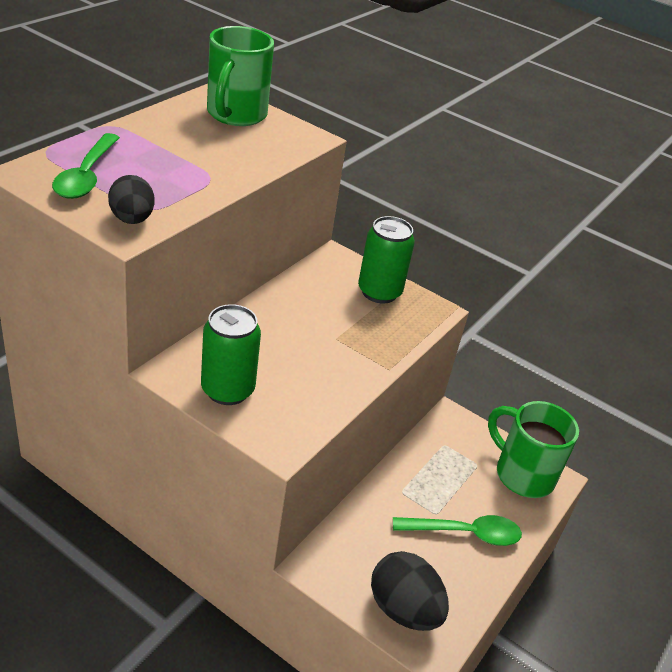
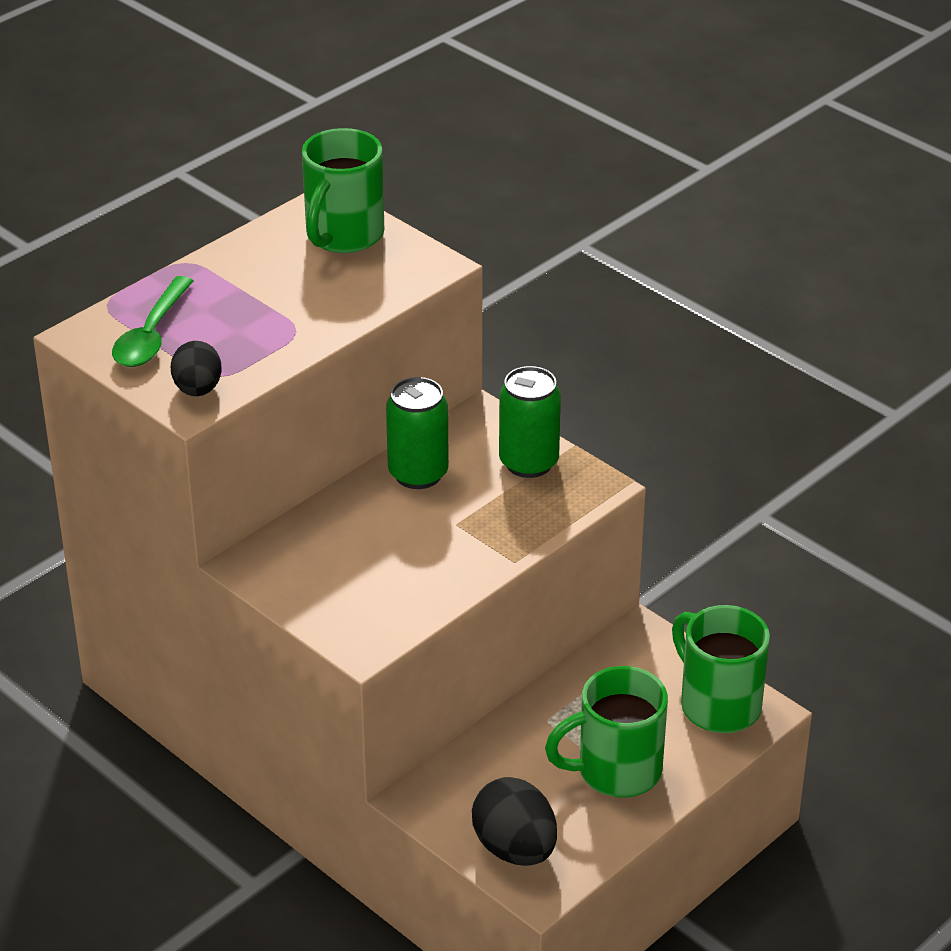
camera: 15 degrees right, 0 degrees up
green can [201,304,261,405] -> green can moved to [386,377,449,489]
green spoon [393,515,522,546] -> green mug [545,666,668,798]

